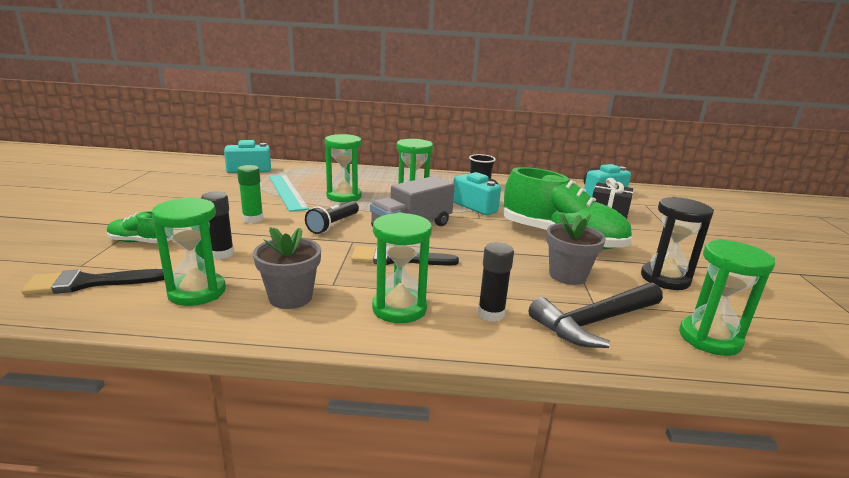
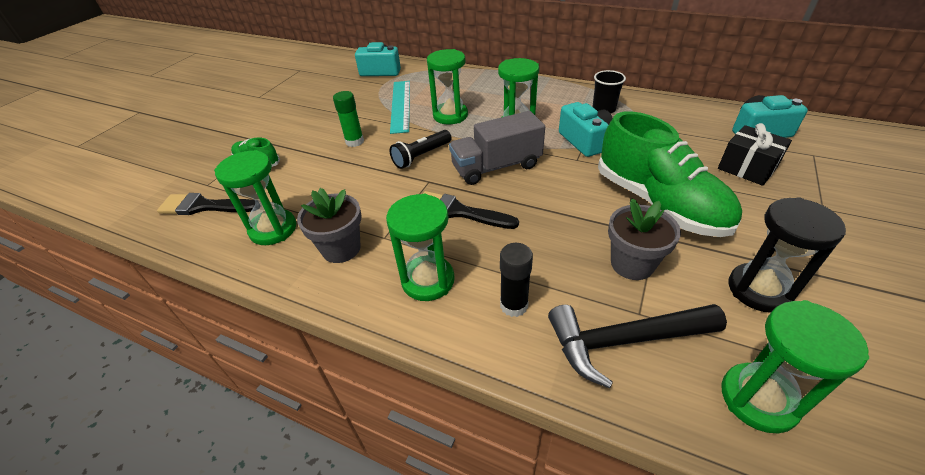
camera: 25 degrees right, 20 degrees up
black glue stick [201,192,234,259] -> none

